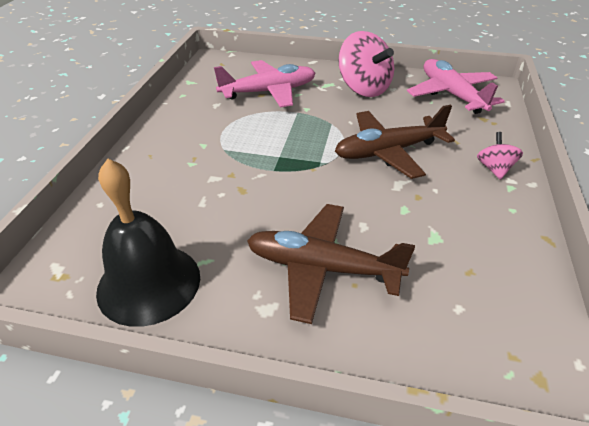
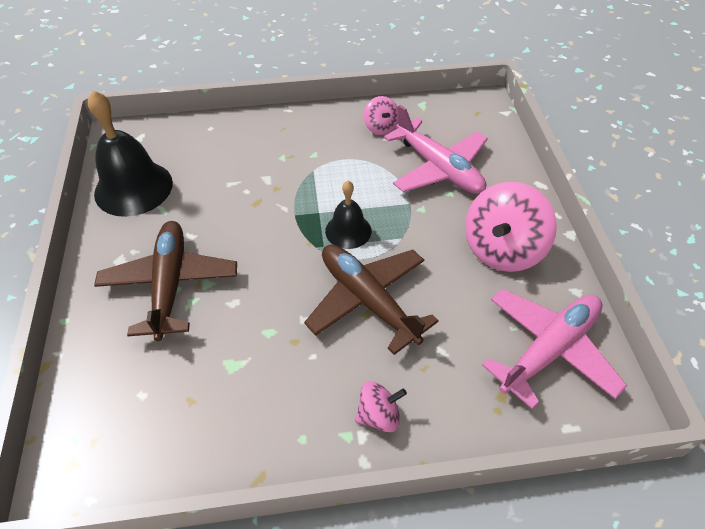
camera: 70 degrees right, 10 degrees up
none -> black bell [325,181,371,249]
none -> pink spinning top [364,96,399,135]

